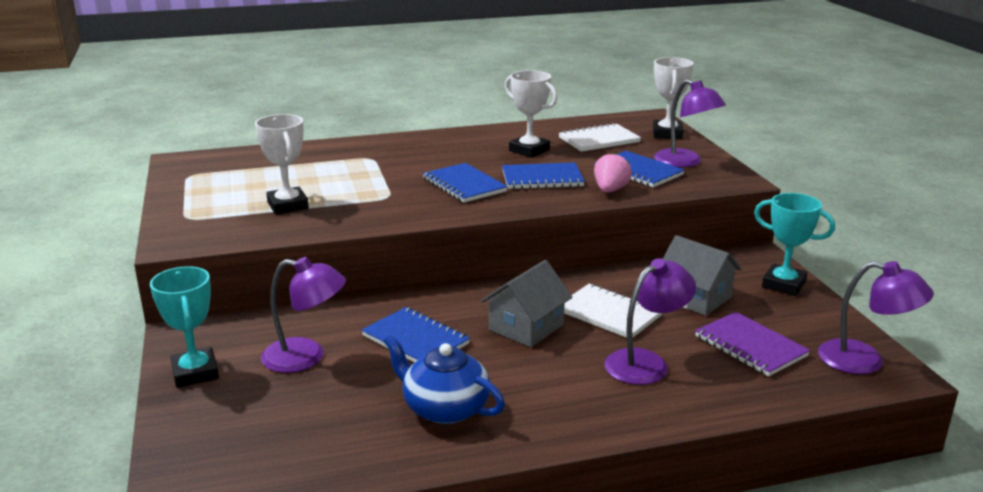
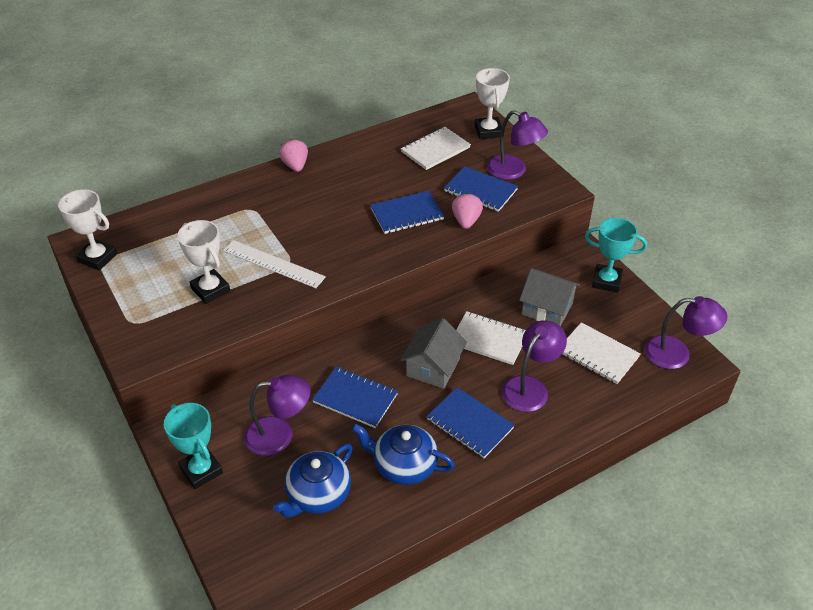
camera: 15 degrees left, 20 degrees up
blue notebook [423,163,508,203] -> blue notebook moved to [427,387,515,458]
white trophy [505,70,558,158] -> white trophy moved to [57,189,117,271]
purple notebook [695,312,810,377] -> white notebook [562,322,641,384]
none -> white ruler [223,240,326,288]
none -> blue teapot [273,443,353,518]
none -> pink strawberry [279,139,308,172]

